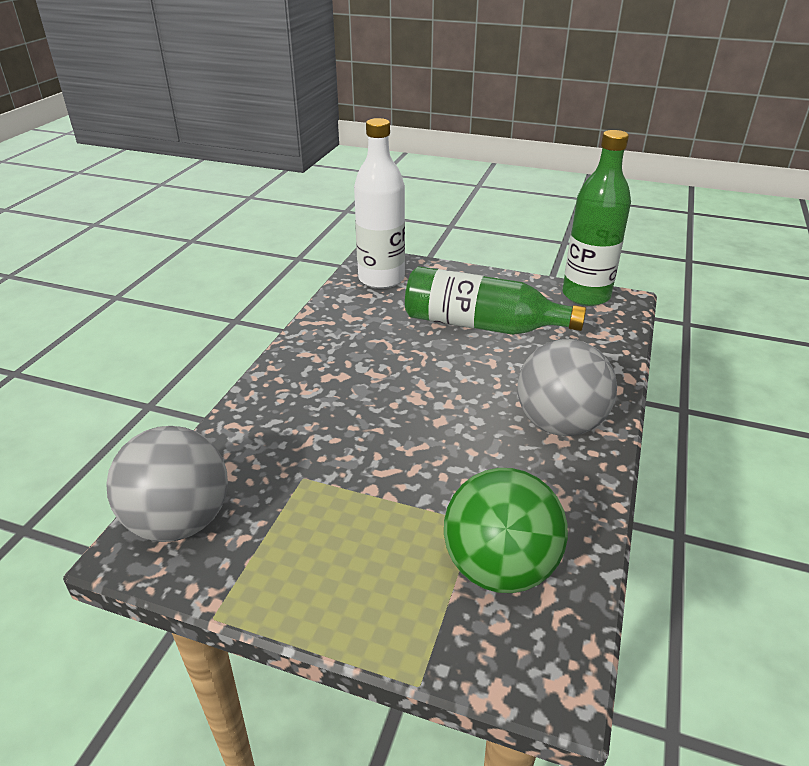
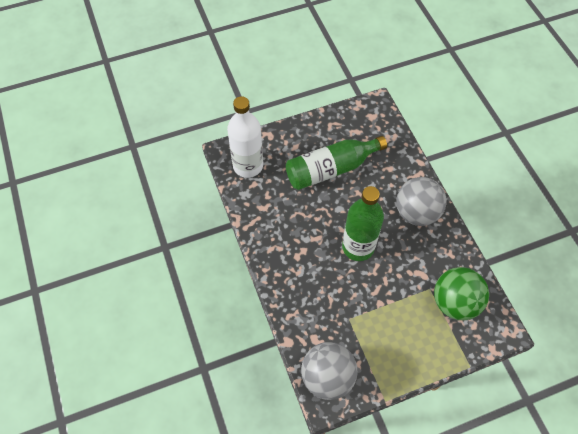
camera: 40 degrees left, 25 degrees up
green bottle [562,130,631,306] -> green bottle moved to [342,186,384,261]

